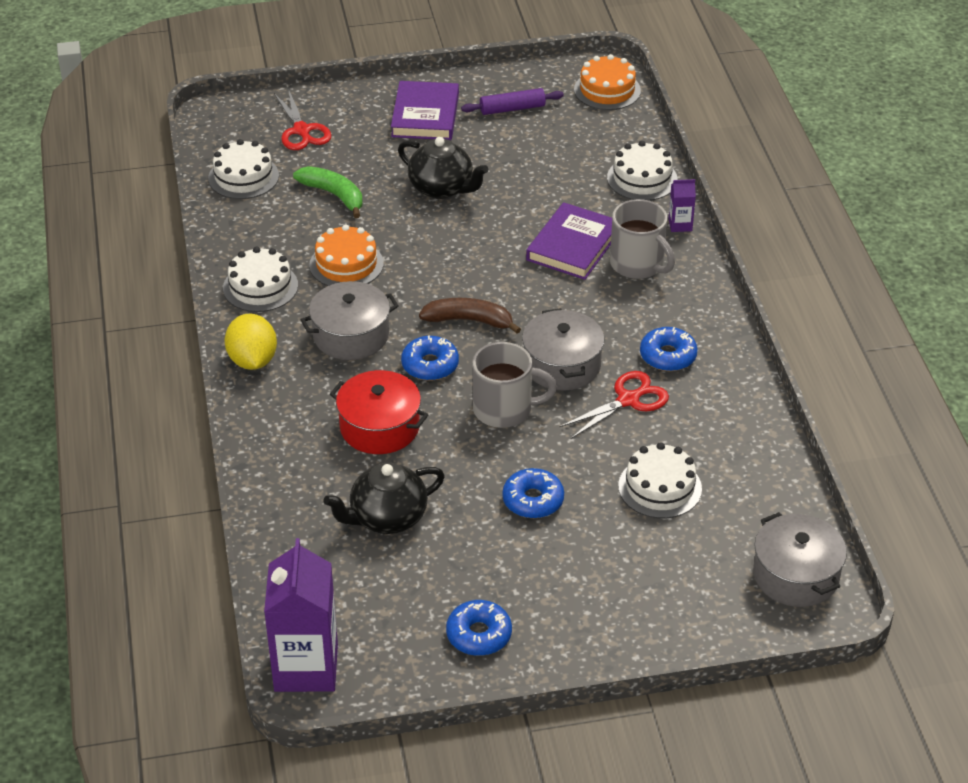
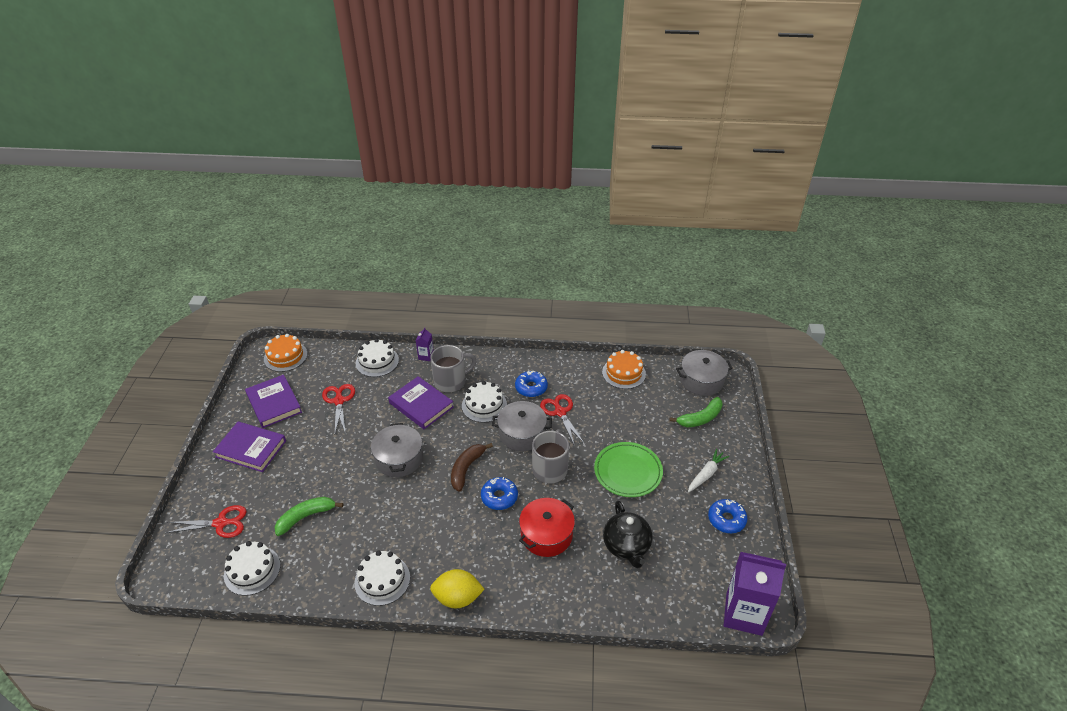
camera: 75 degrees left, 0 degrees up
grey pot [301,281,398,360] -> grey pot moved to [371,423,423,477]
orange cake [309,224,384,286] -> orange cake moved to [602,350,646,389]
black teapot [398,137,488,199] -> none
purple rolling pin [461,88,564,115] -> purple book [245,375,302,428]
blue donut [502,468,564,518] -> green plate [594,442,663,497]
white cake [618,442,702,518] -> white cake moved to [462,381,507,423]
none -> red scissors [322,384,355,434]
none -> green banana [669,397,722,427]
none -> white carrot [688,449,729,493]

